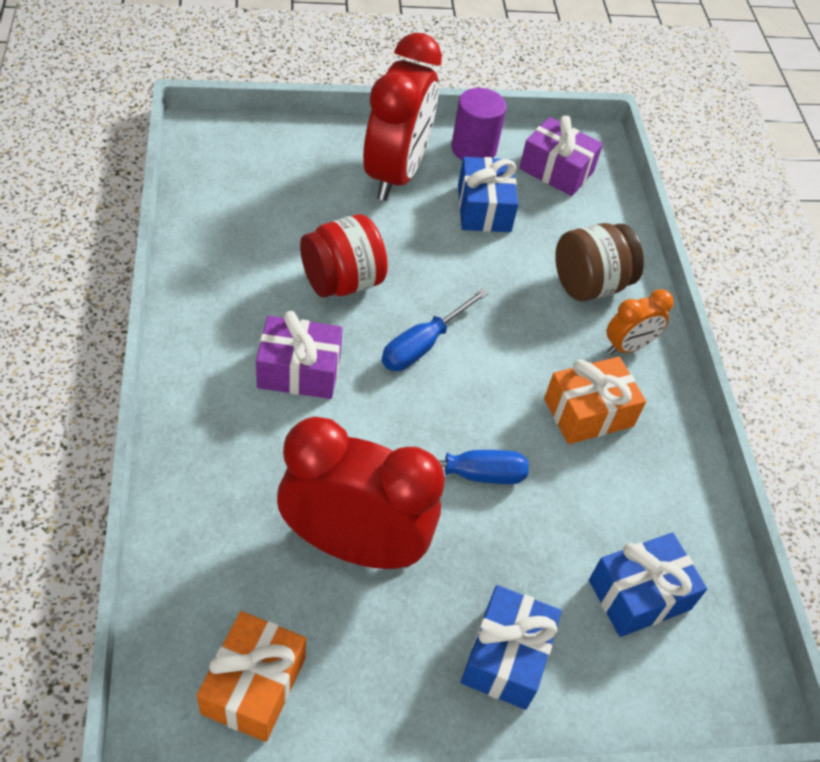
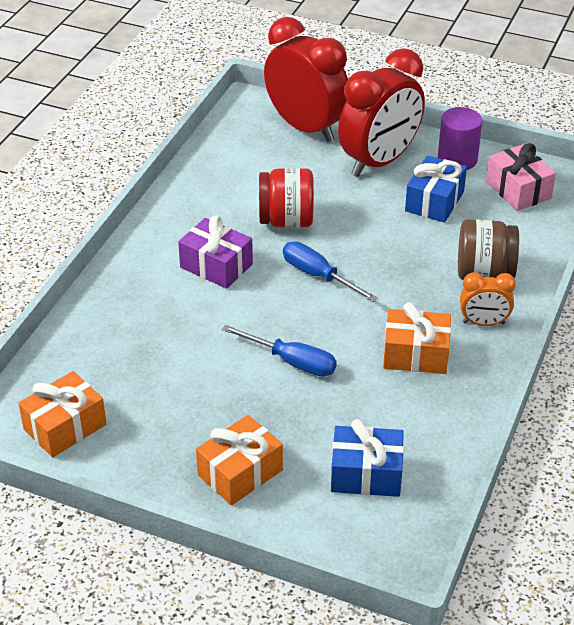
camera: 35 degrees right, 10 degrees down
red clock [277,417,445,569] -> red clock moved to [264,17,348,142]
blue screwdriver [382,288,489,371] -> blue screwdriver turned 60 degrees clockwise [283,242,378,302]
blue gift [461,585,562,710] -> orange gift [196,415,283,505]
purple gift [519,116,603,196] -> pink gift [486,143,556,211]

